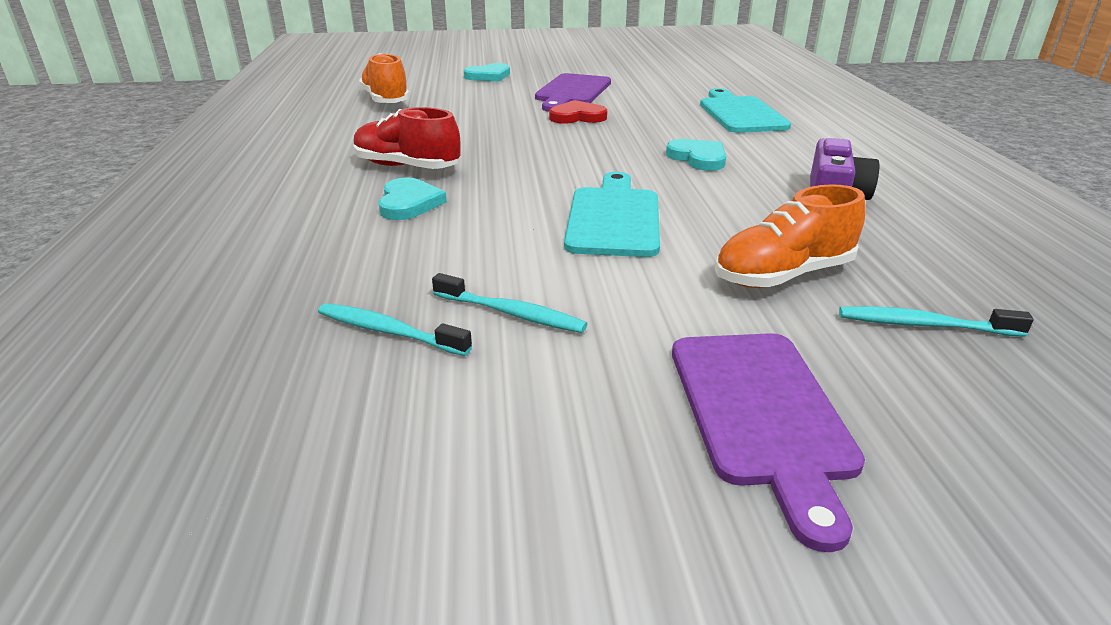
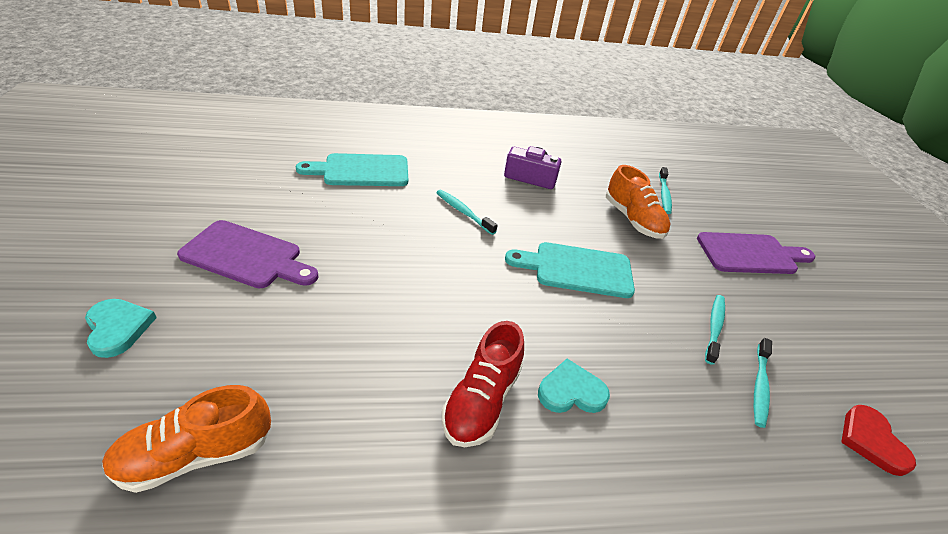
camera: 95 degrees left, 10 degrees up
red heart [549,100,607,124] -> red heart moved to [841,405,916,476]
turquoise heart [666,139,726,171] -> turquoise toothbrush [436,190,498,235]

